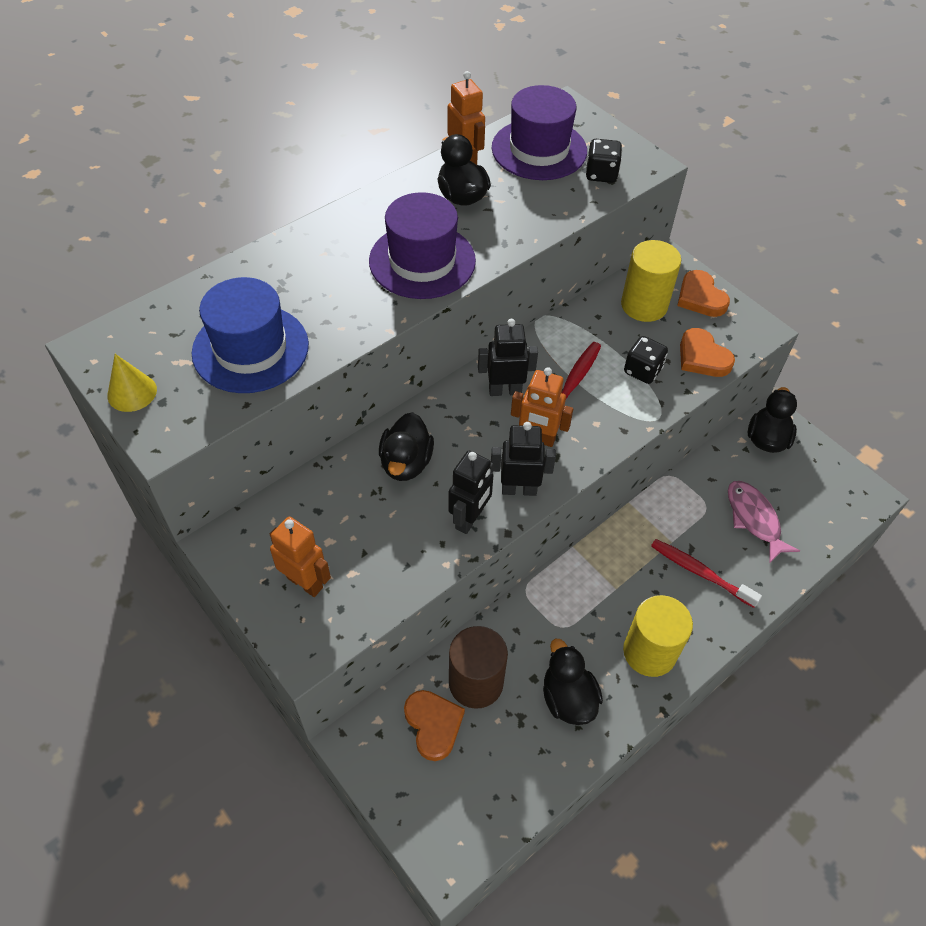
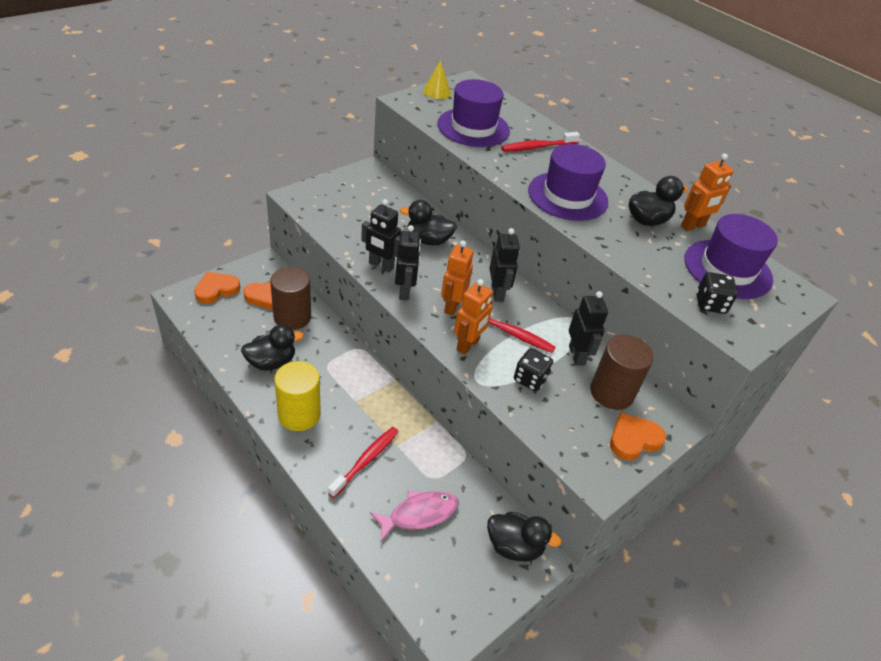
camera: 85 degrees right, 10 degrees down
blue hat [192,277,309,393] -> purple hat [437,79,510,147]
orange robot [270,517,331,597] -> orange robot moved to [454,279,493,355]
yellow cylinder [621,240,681,322] -> brown cylinder [590,335,654,410]
orange heart [680,328,735,377] -> orange heart moved to [194,272,240,304]
none -> red toothbrush [501,132,580,152]
none -> black robot [569,291,608,366]

